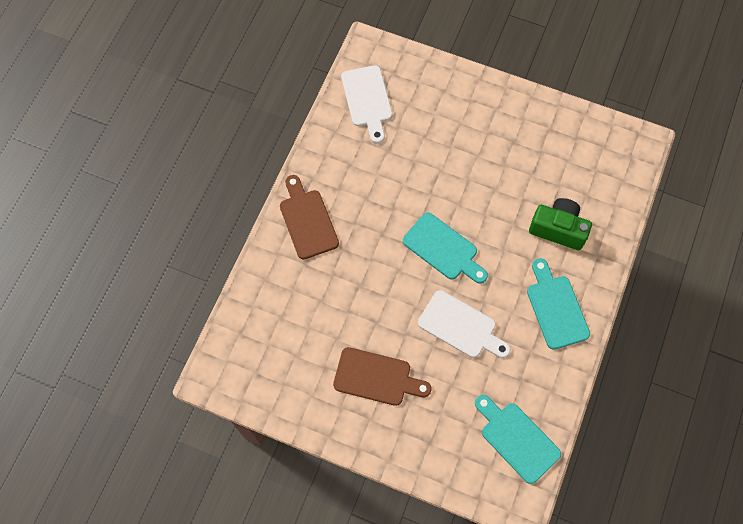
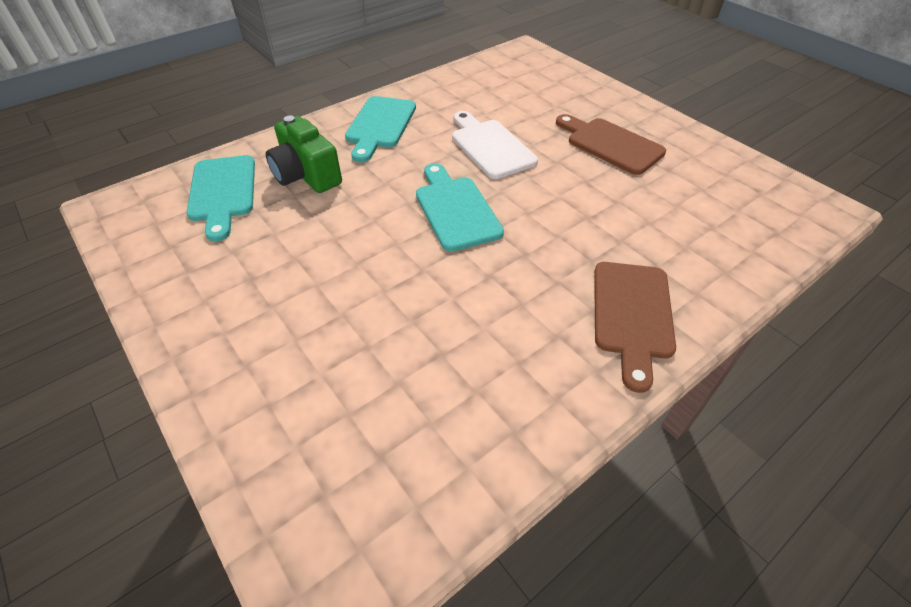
camera: 150 degrees left, 20 degrees down
white cutting board [341,65,393,143] -> none
turquoise cutting board [475,395,561,484] -> turquoise cutting board moved to [187,155,255,242]

